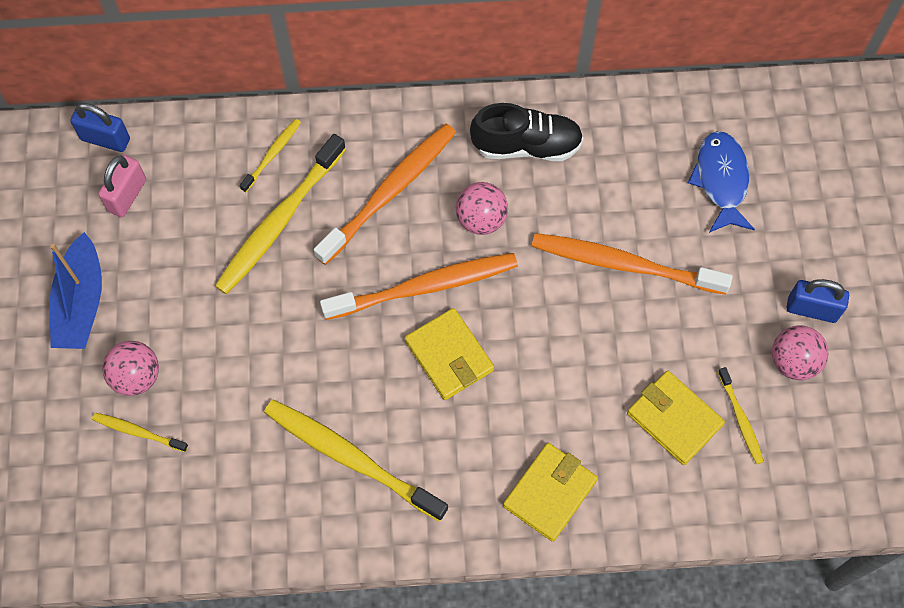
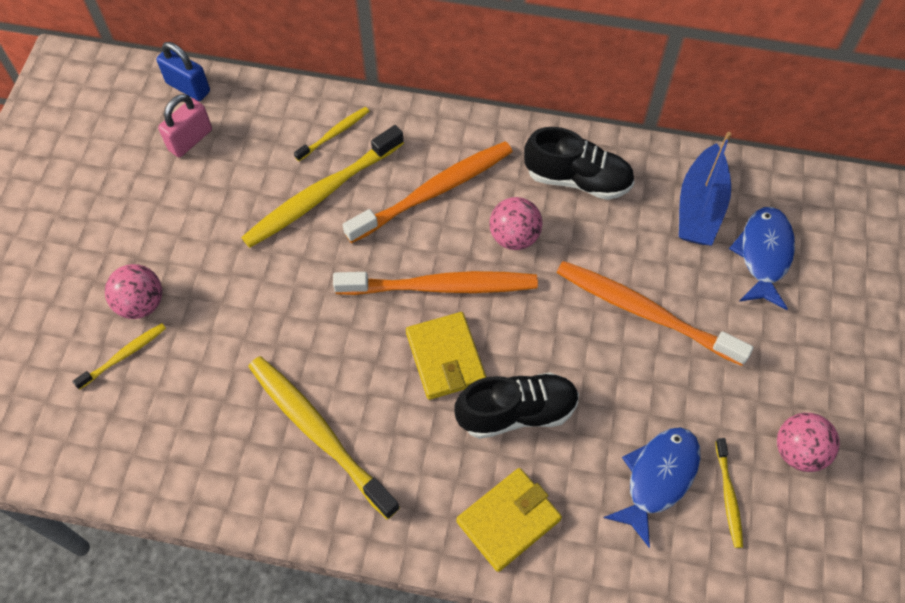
camera: 15 degrees right, 5 degrees down
blue boat [50,232,102,349] -> blue boat moved to [679,132,731,246]
yellow toothbrush [92,413,188,452] -> yellow toothbrush turned 105 degrees clockwise [72,323,166,390]
yellow wallet [627,371,725,465] -> blue fish [604,427,700,548]
blue padlock [786,279,849,323] -> none
none -> black shoe [455,372,579,439]

